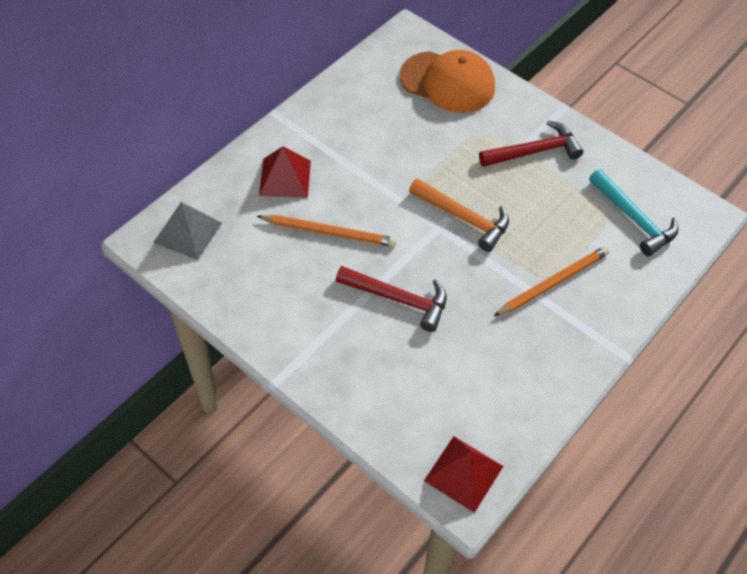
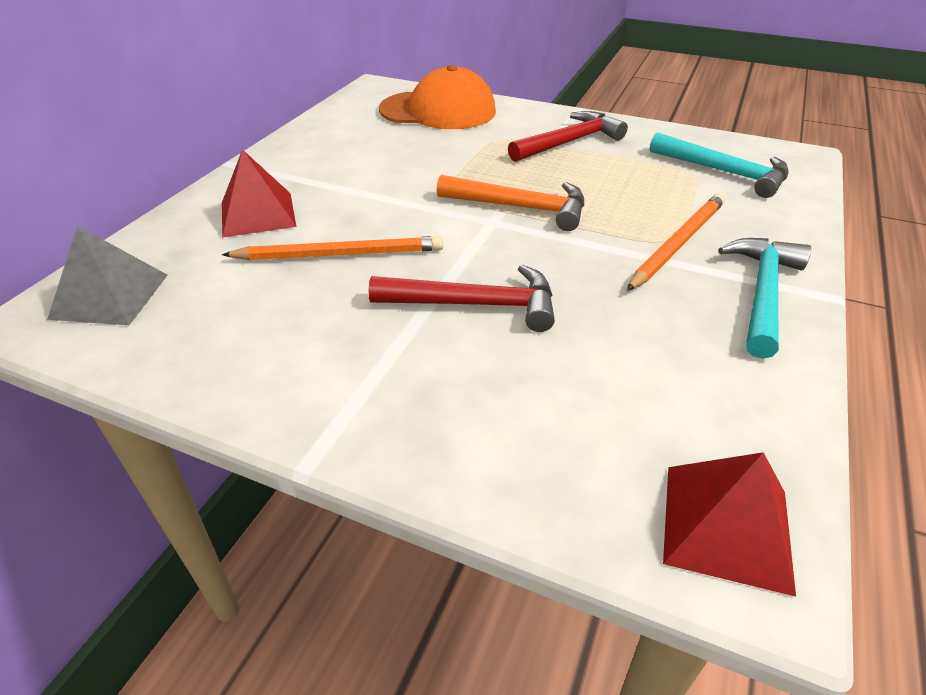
camera: 15 degrees left, 15 degrees down
none -> turquoise hammer [718,238,811,359]

